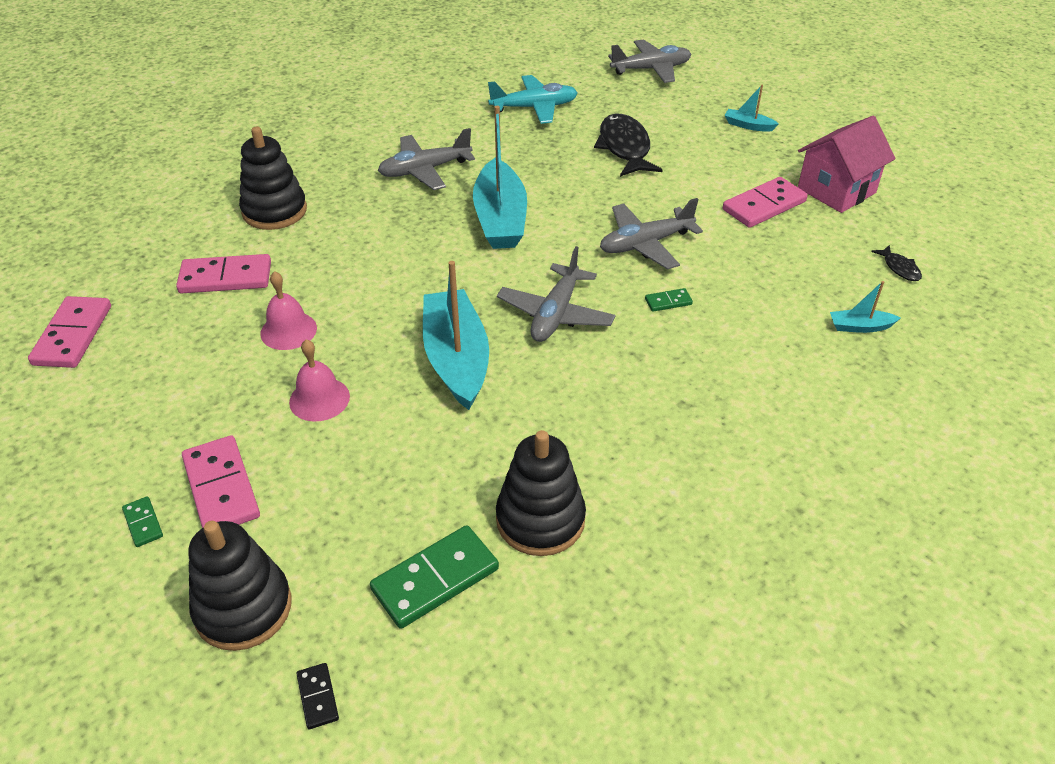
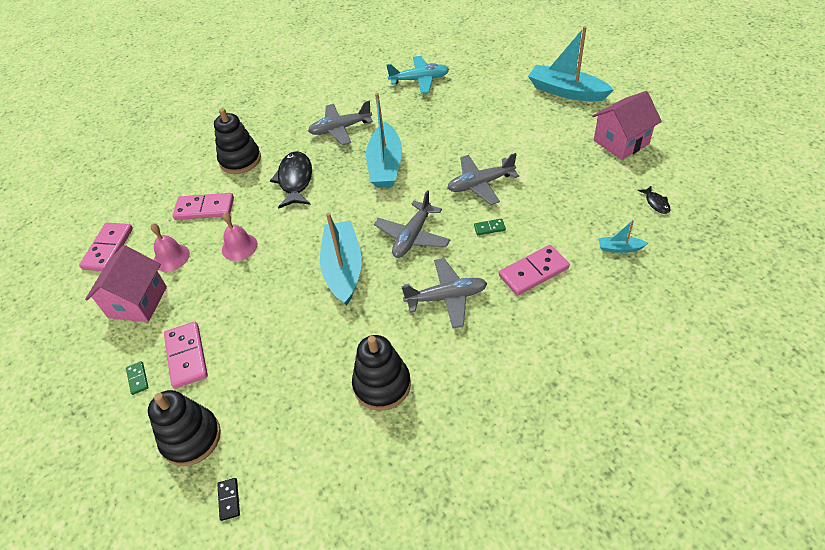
camera: 10 degrees right, 5 degrees up
pink bell [289,339,350,421] -> pink bell moved to [151,223,190,272]
green domino [370,525,499,629] -> none
black fish [594,113,663,177] -> black fish moved to [270,151,312,209]
grey plane [608,39,691,83] -> grey plane moved to [401,258,487,328]
pink domino [723,177,808,228] -> pink domino moved to [499,245,570,296]
turquoise boat [724,85,779,132] -> turquoise boat [528,26,614,102], size x2.24
none -> pink house [85,245,167,322]

